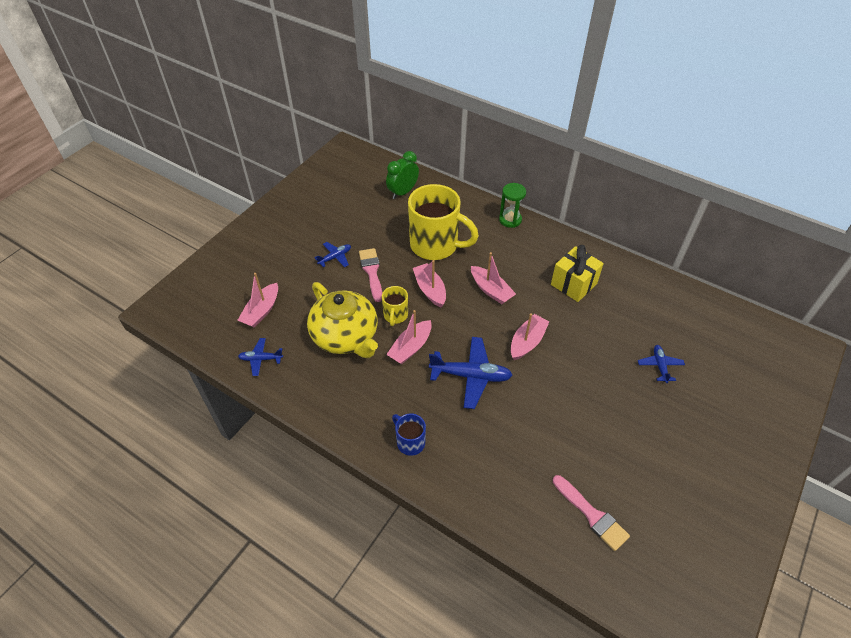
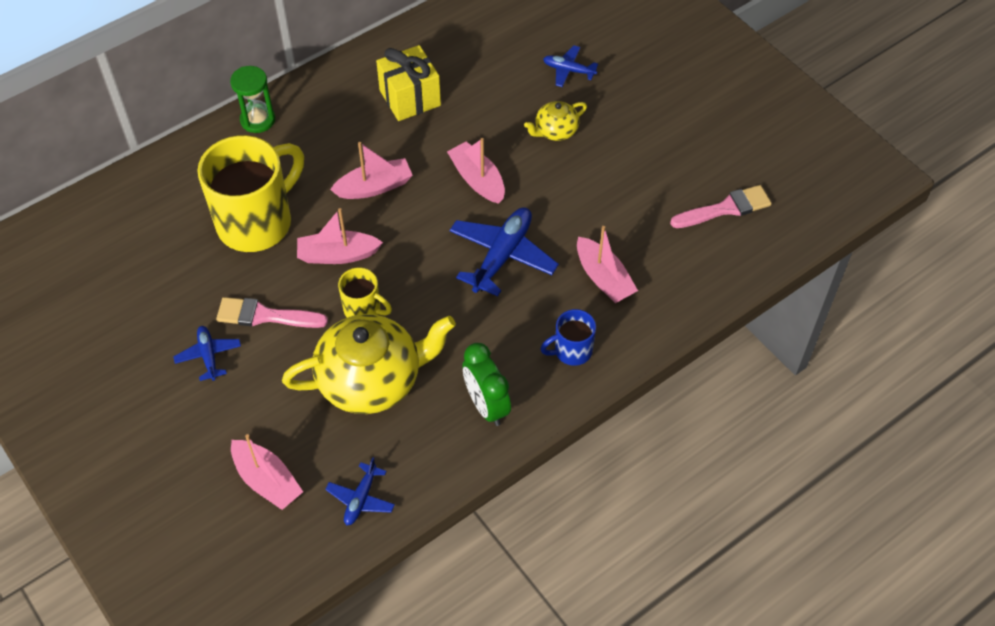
camera: 70 degrees left, 5 degrees up
green clock [386,151,419,199] -> green clock moved to [463,343,511,426]
pink boat [386,310,432,364] -> pink boat moved to [577,226,638,303]
none -> yellow teapot [524,101,587,141]

